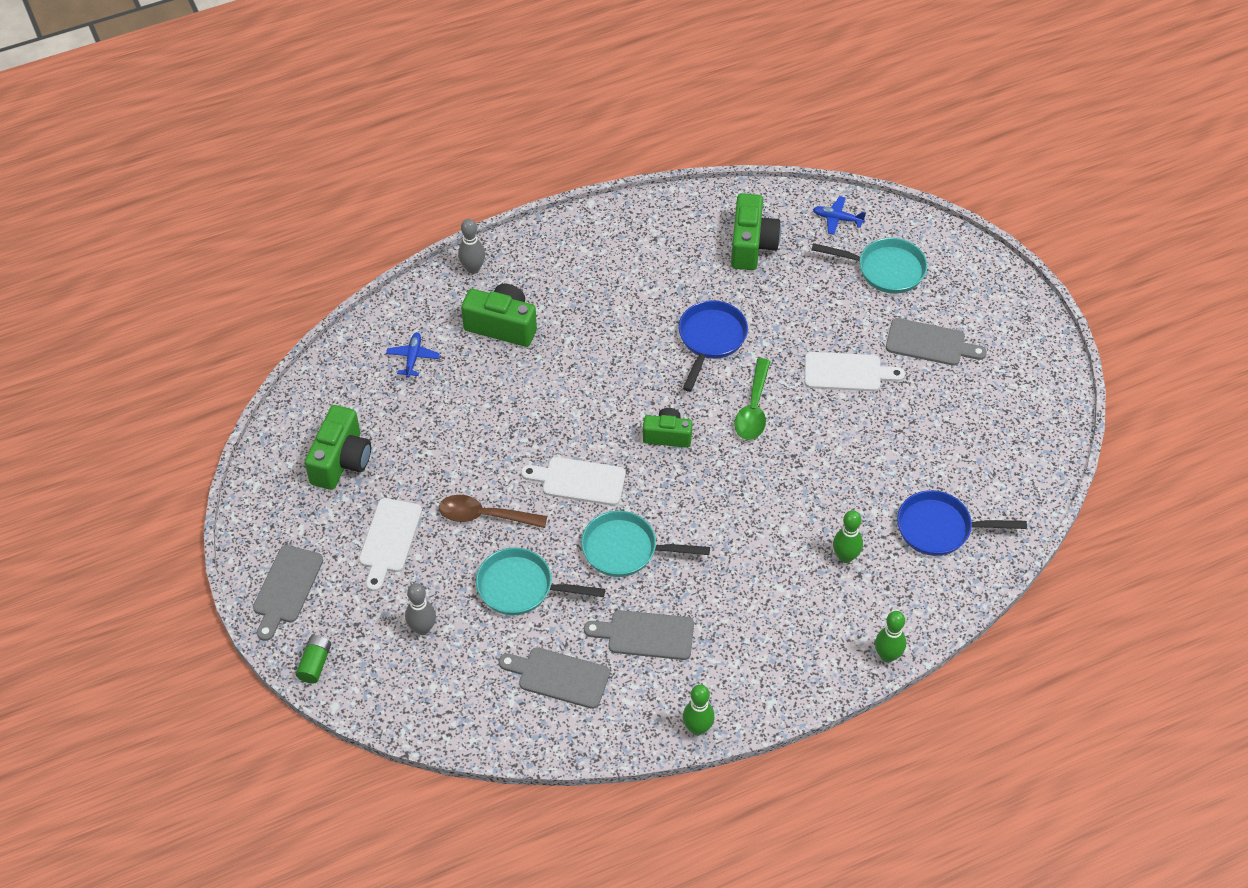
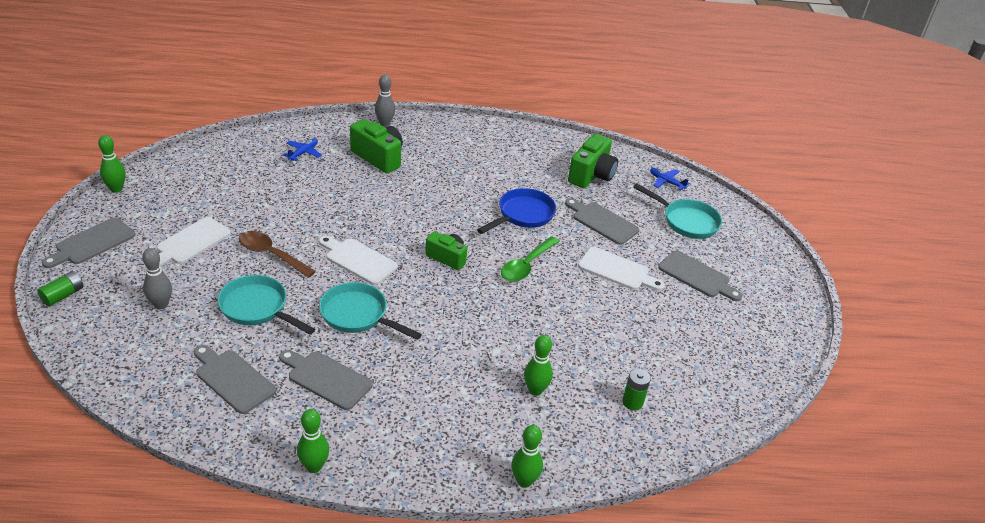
camera: 20 degrees right, 15 degrees down
green camera [305,405,371,490] -> none
blue pan [897,490,1027,556] -> green battery [622,369,651,410]
none -> green bowling pin [98,135,126,193]
none -> grey cutting board [565,198,639,245]

